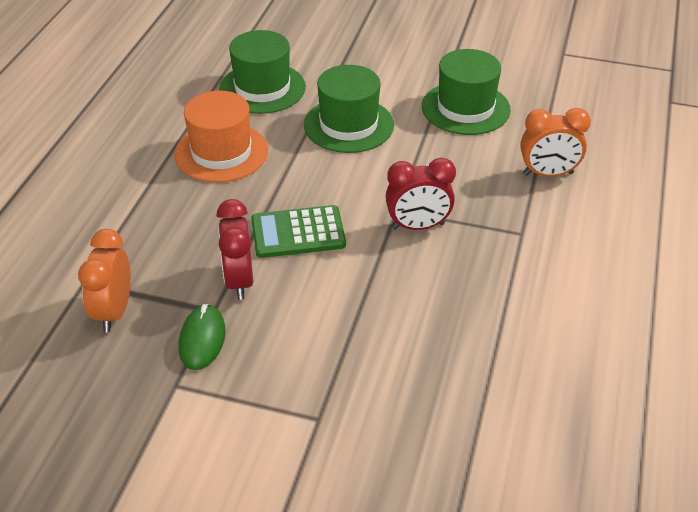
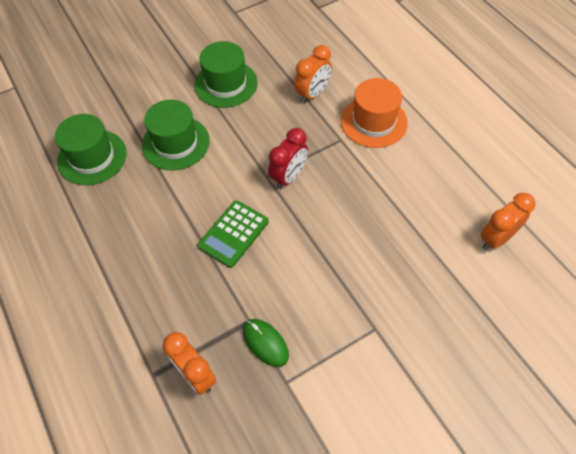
camera: 45 degrees left, 15 degrees up
orange hat [174,91,268,183] -> orange hat moved to [341,78,408,148]
red clock [217,199,254,300] -> none
none -> orange clock [481,193,536,250]

